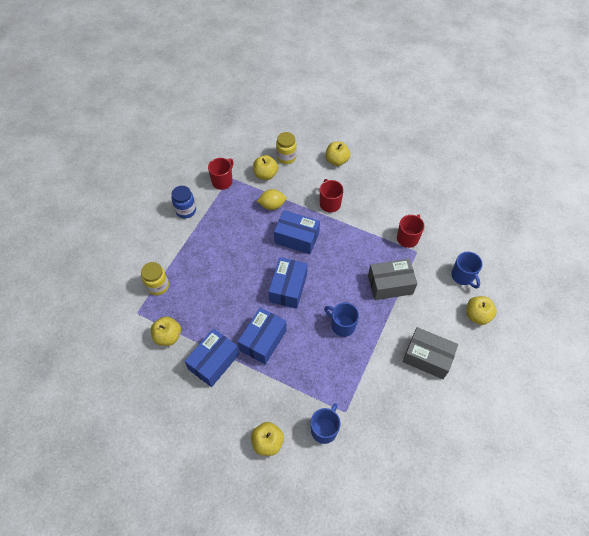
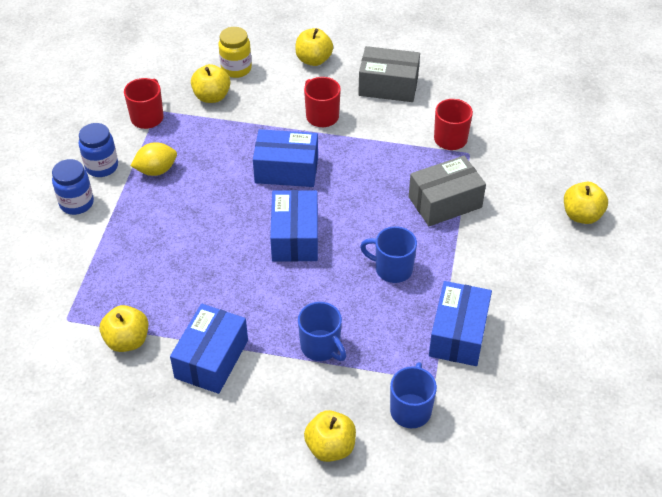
camera: 15 degrees left, 10 degrees down
yellow jar [141,262,169,295] -> none
blue box [238,307,287,365] -> blue box moved to [429,281,492,366]
yellow lemon [257,189,286,210] -> yellow lemon moved to [131,142,177,176]
grey box [403,327,458,379] -> grey box moved to [358,46,420,102]
blue mug [451,252,483,289] -> blue mug moved to [298,302,346,361]
none -> blue jar [52,159,94,215]

